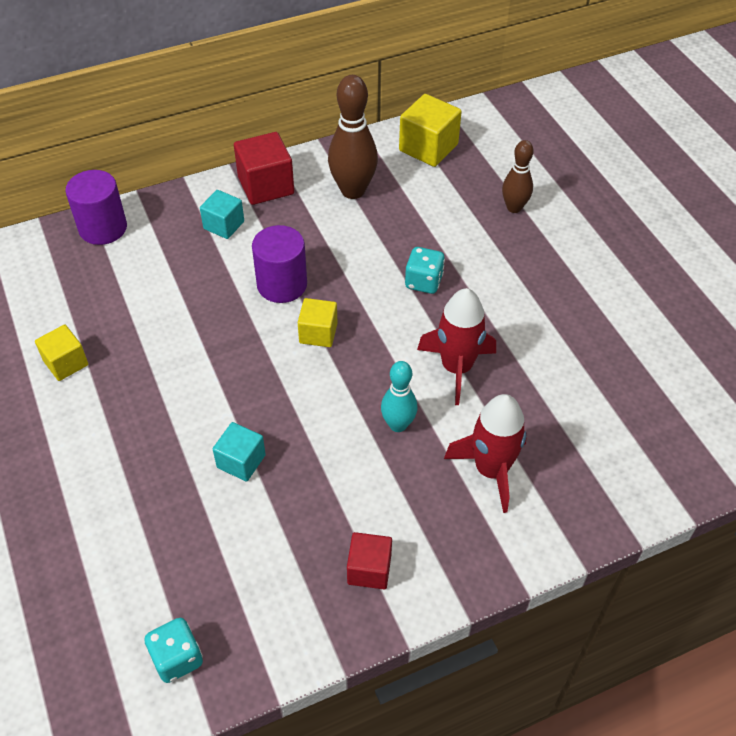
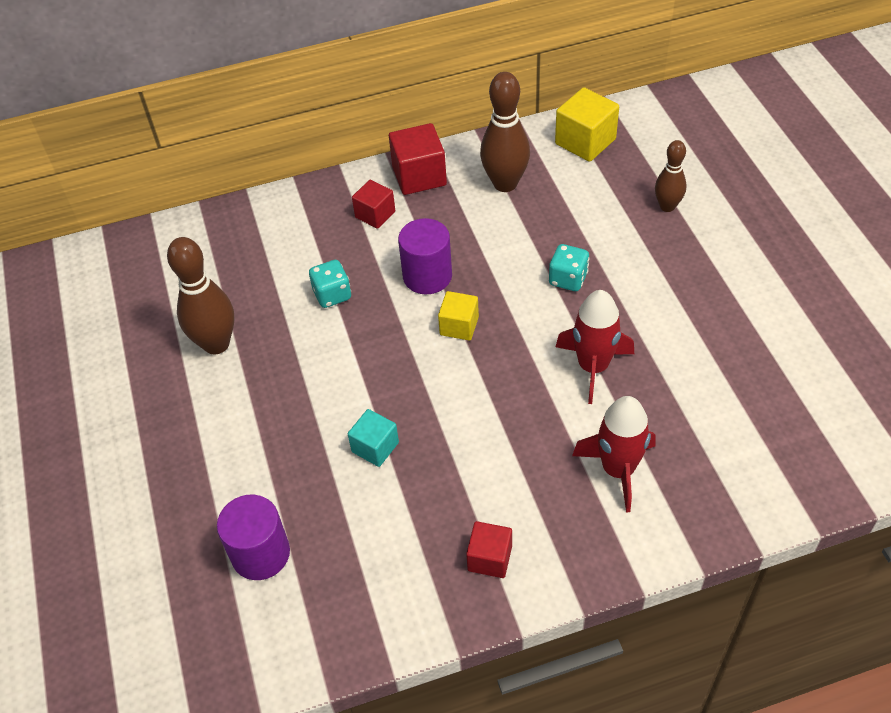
camera: 10 degrees right, 0 degrees up
yellow cube [35,325,88,381] -> brown bowling pin [167,237,234,354]
purple cylinder [65,170,127,245] -> purple cylinder moved to [217,495,290,580]
turquoise dice [144,618,203,683] -> turquoise dice moved to [309,260,351,308]
turquoise cube [200,190,244,239] -> red cube [352,180,395,229]
turquoise bowling pin [381,361,417,432] -> none

